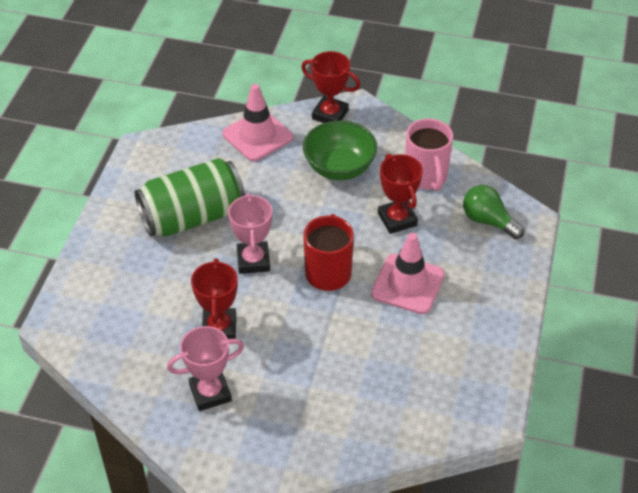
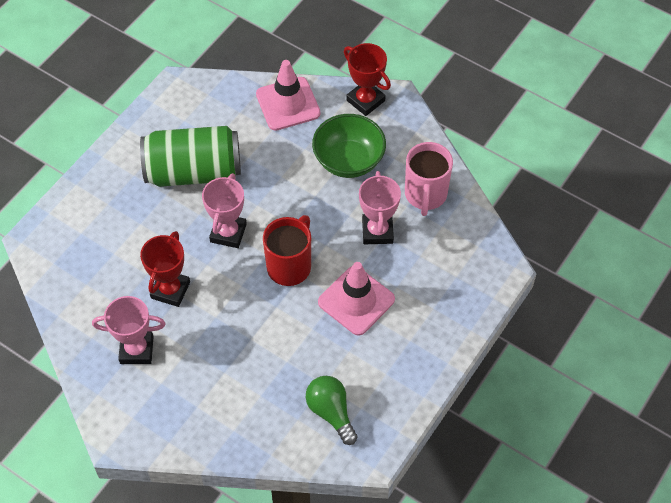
camera: 20 degrees right, 10 degrees up
red trophy [378,154,423,234] -> pink trophy [359,171,401,244]
green light bulb [463,185,524,239] -> green light bulb moved to [306,376,357,445]

